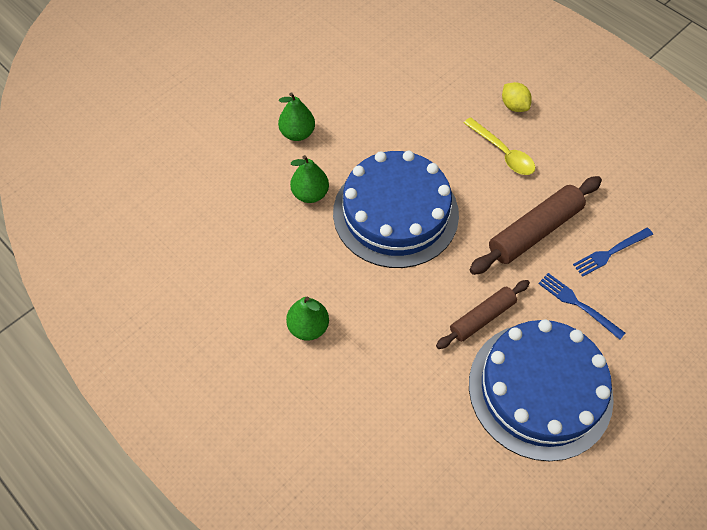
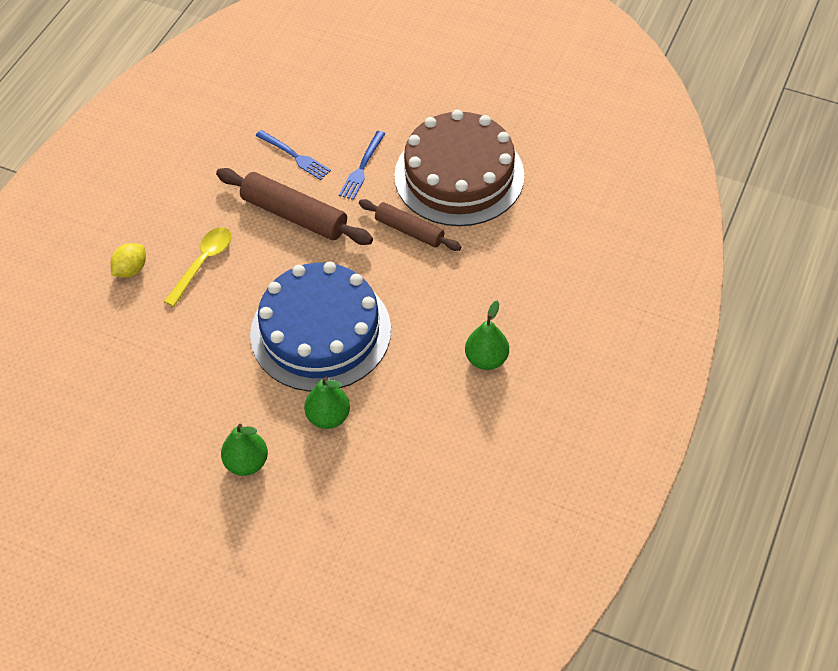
camera: 110 degrees left, 5 degrees down
blue cake [469,320,614,461] -> brown cake [394,110,524,226]

